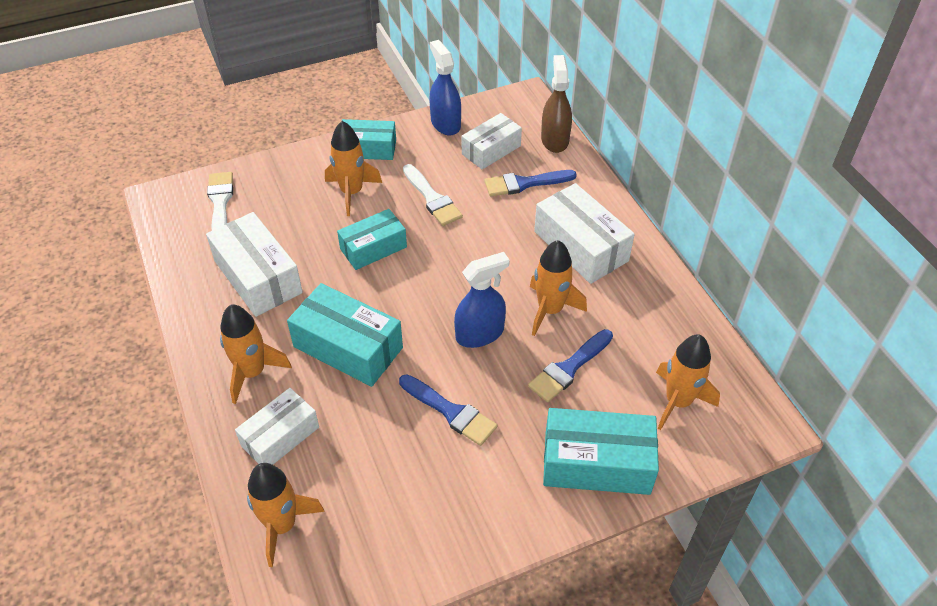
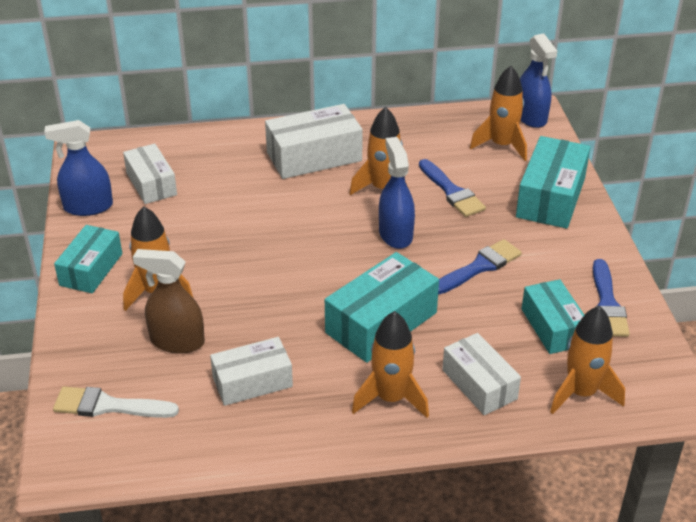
camera: 75 degrees left, 10 degrees down
white box [206,212,303,317] -> white box [210,337,293,406], size x0.67
turquoise box [337,209,407,270] -> turquoise box moved to [522,279,584,354]
white brush [403,164,463,226] -> none
blue brush [485,170,577,197] -> blue brush moved to [593,259,630,337]
brown spray bottle [541,55,572,153] -> brown spray bottle moved to [133,249,205,353]
none -> blue spray bottle [520,34,557,128]

